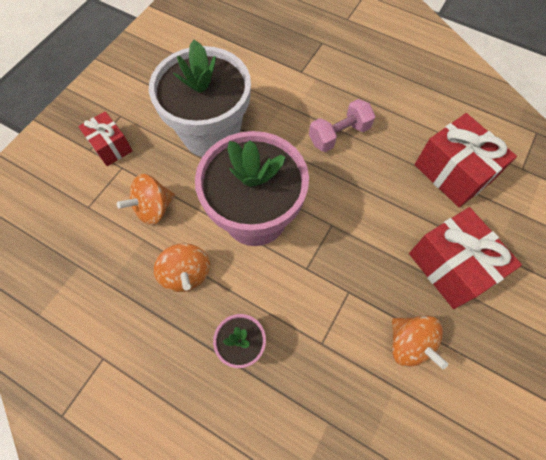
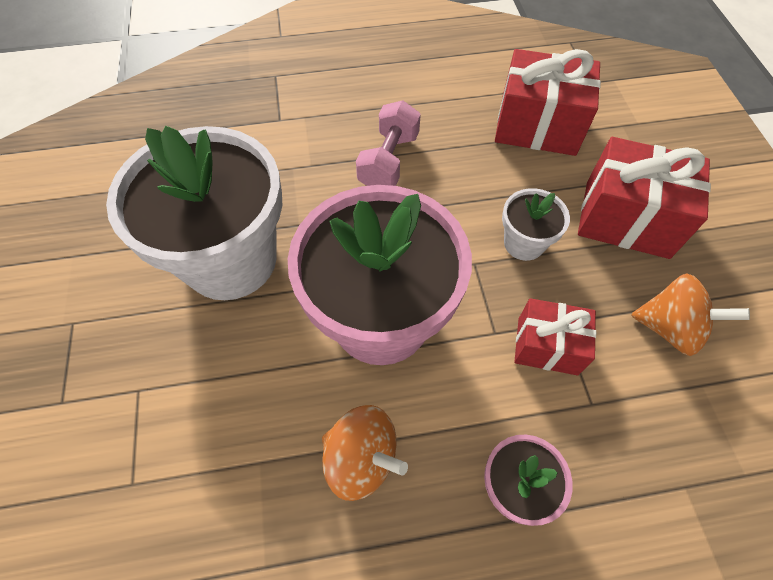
camera: 40 degrees left, 5 degrees down
red gift [78,111,133,166] -> red gift moved to [514,298,596,375]
orange spinning top [117,174,175,225] -> none
none -> white flower pot [502,188,570,261]

